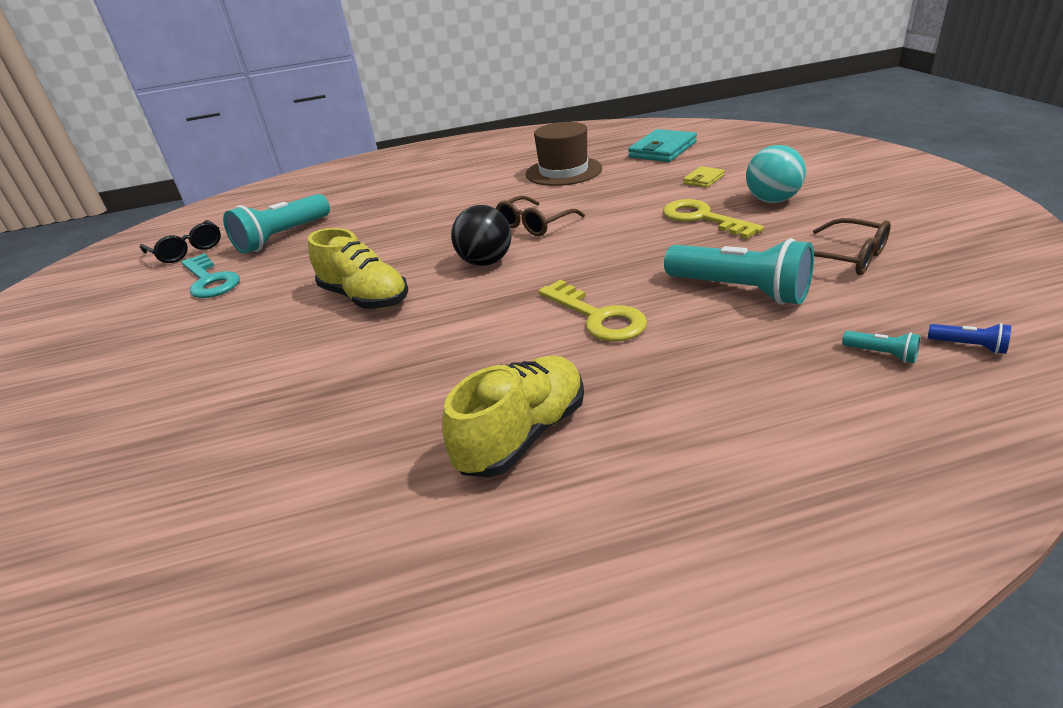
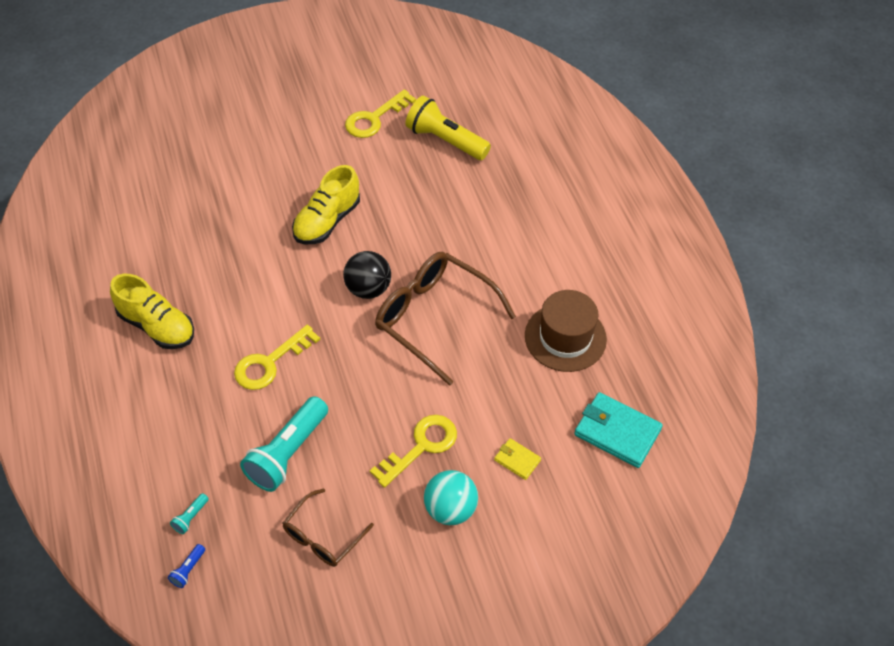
camera: 80 degrees right, 20 degrees up
black glasses [140,220,221,263] -> none
turquoise key [181,253,240,298] -> yellow key [345,89,416,138]
turquoise flashlight [223,194,330,254] -> yellow flashlight [405,96,491,160]
brown glasses [496,196,585,236] -> brown glasses [375,252,516,386], size x1.78

